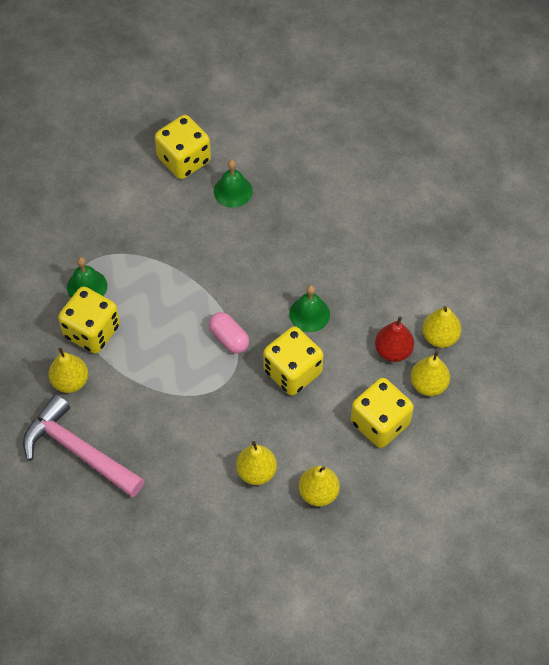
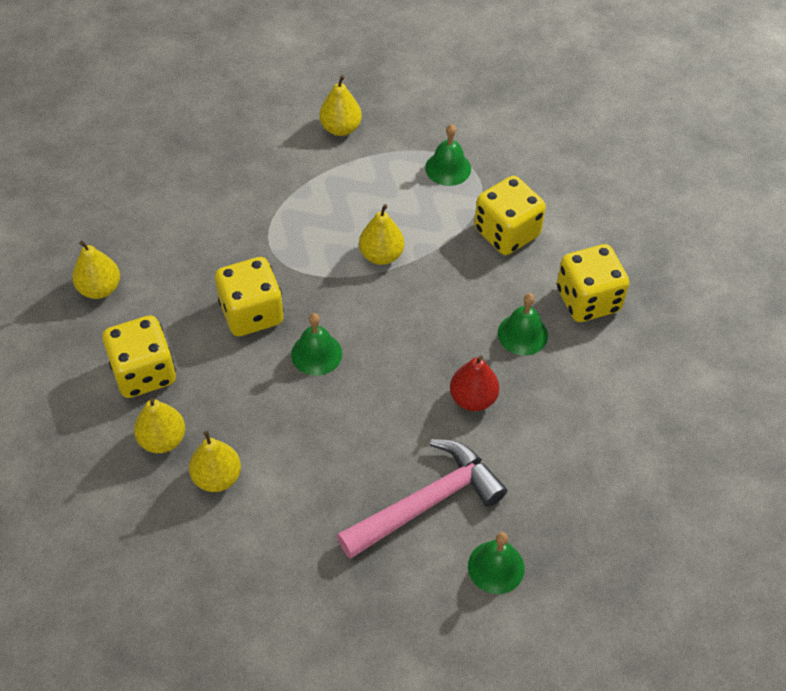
camera: 110 degrees right, 5 degrees down
pink hammer [23,394,144,497] -> pink hammer moved to [337,439,507,559]
yellow dice [58,286,120,354] -> yellow dice moved to [474,176,546,255]
pink capsule [209,312,249,354] -> none
yellow pear [236,441,277,485] -> yellow pear moved to [359,204,405,265]
red pear [375,316,414,362] -> red pear moved to [450,356,499,411]
none -> green bell [468,532,525,594]

